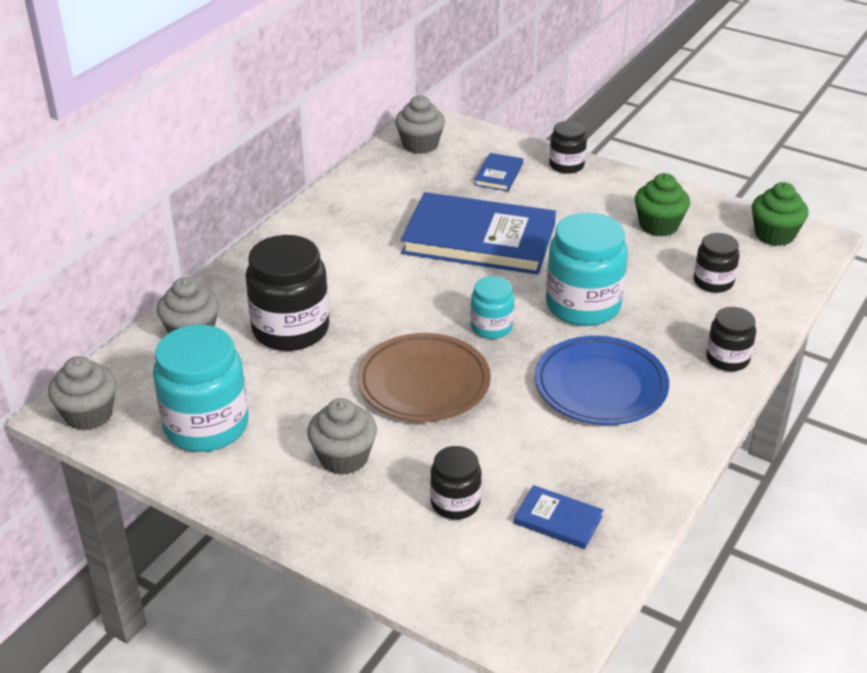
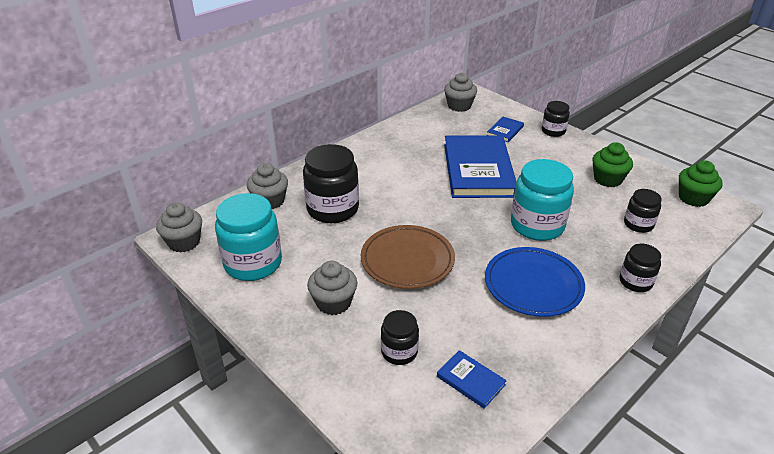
camera: 15 degrees right, 0 degrees up
blue book [401,192,556,275] -> blue book turned 60 degrees clockwise [444,135,516,198]
turquoise jar [471,276,514,339] -> none

